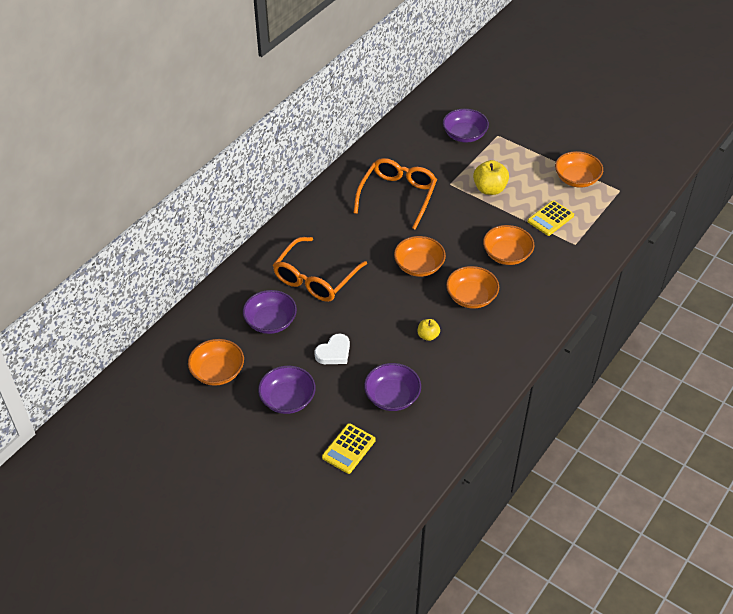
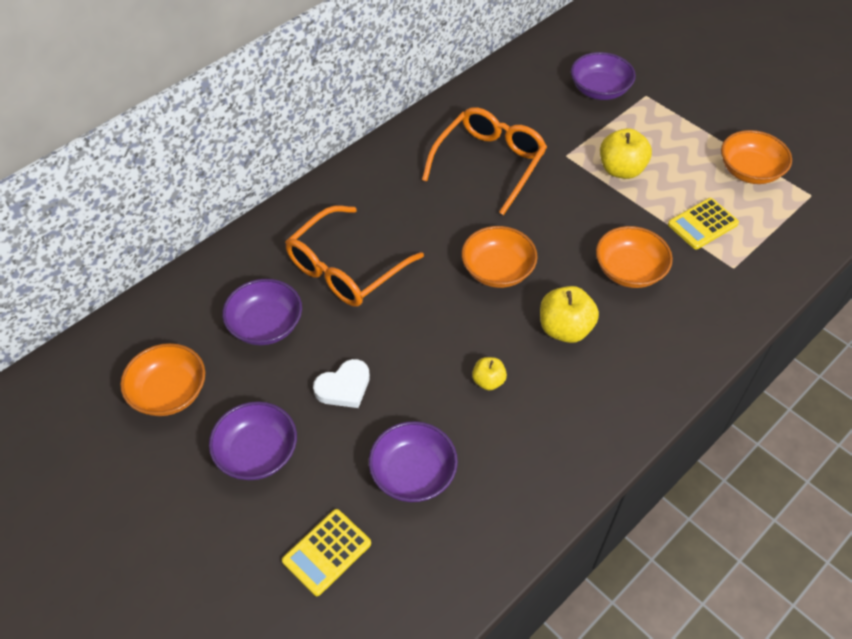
camera: 10 degrees right, 5 degrees up
orange bowl [446,266,499,309] -> yellow apple [540,286,599,343]

